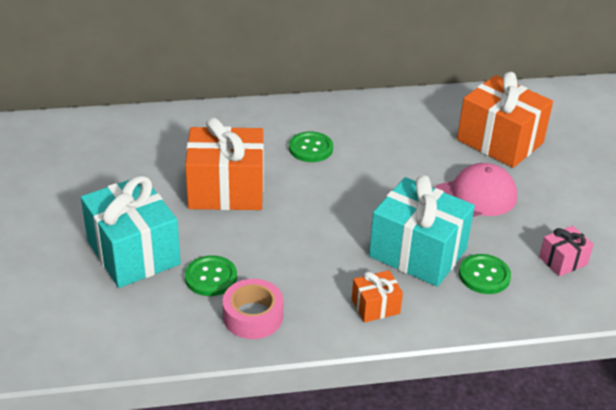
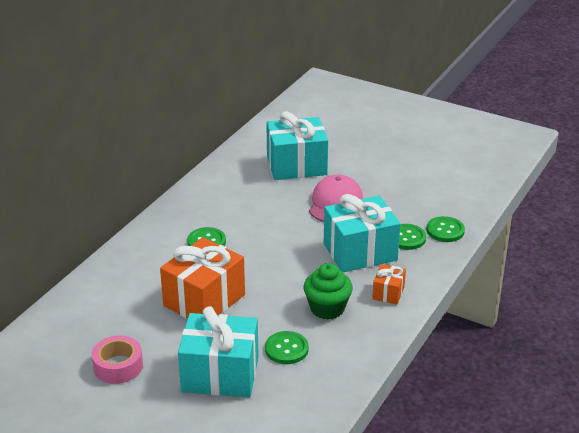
camera: 50 degrees left, 5 degrees down
pink tape [222,279,283,339] -> pink tape moved to [91,336,143,384]
orange gift [457,72,553,168] -> turquoise gift [266,111,328,180]
pink gift [539,226,594,276] -> none
none -> green cupcake [303,263,353,320]
none -> green button [427,216,465,242]

